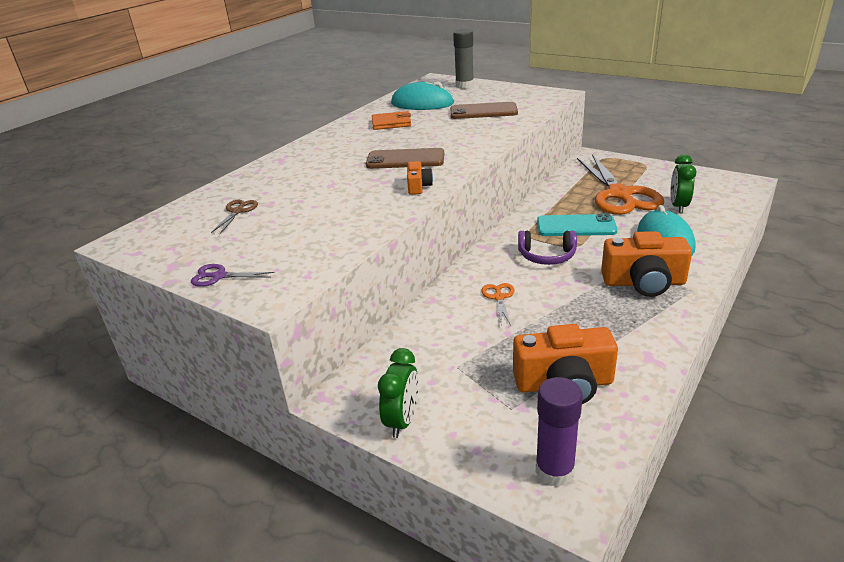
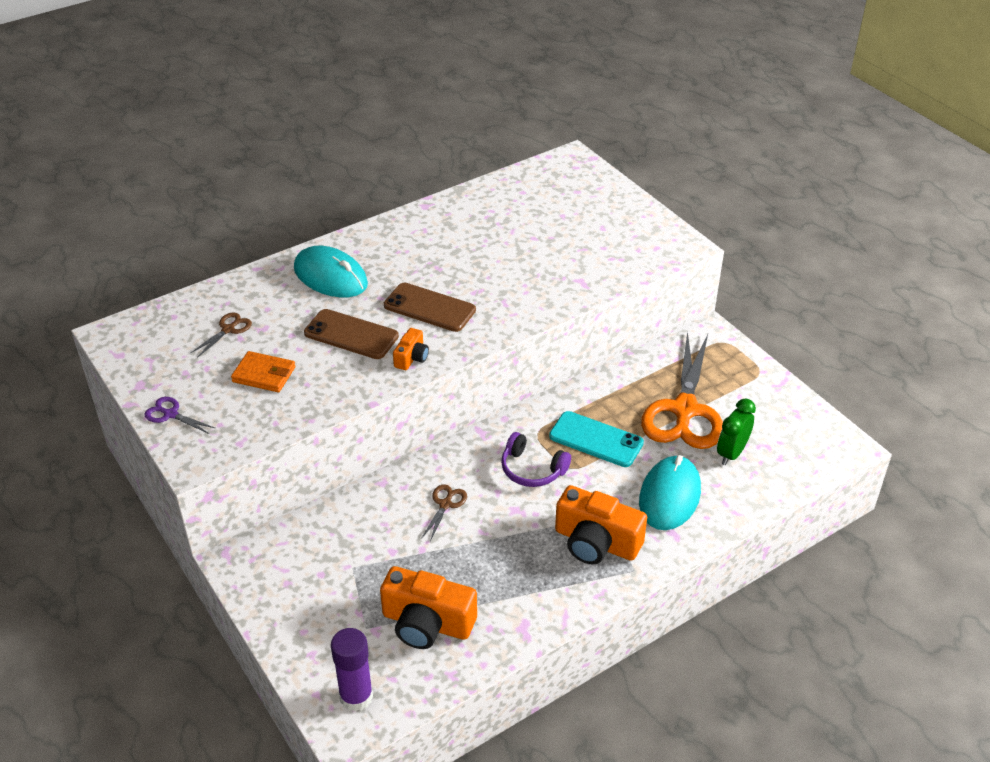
camera: 20 degrees right, 10 degrees up
orange wallet [372,111,411,130] -> orange wallet moved to [231,351,295,392]
green clock [378,348,419,438] -> none
turquoise mouse [391,81,454,110] -> turquoise mouse moved to [294,246,368,297]
brown phone [450,102,518,119] -> brown phone moved to [304,309,399,359]
grey glue stick [453,29,474,89] -> none
orange scissors [482,283,515,326] -> brown scissors [421,484,467,542]

